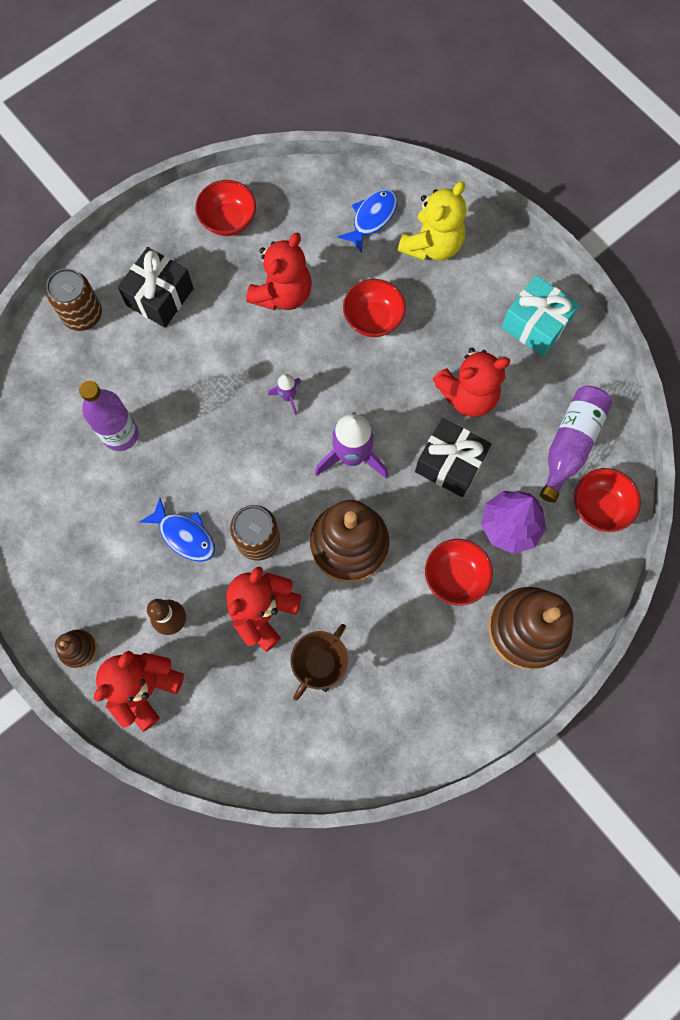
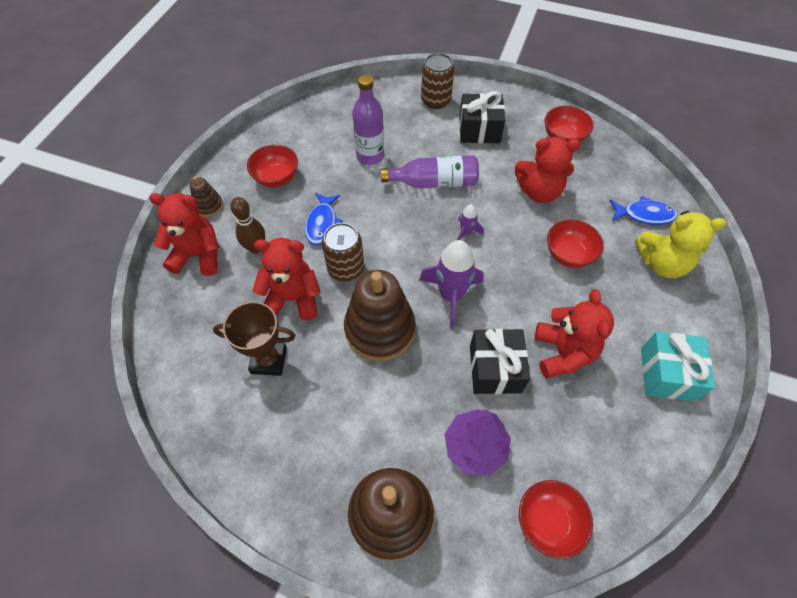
camera: 60 degrees right, 15 degrees down
red bowl [425,539,493,606] -> red bowl moved to [247,145,298,187]
red teddy bear [432,348,511,417] -> red teddy bear turned 135 degrees counterclockwise [535,289,614,379]
purple bottle [540,386,612,503] -> purple bottle moved to [381,155,479,188]

